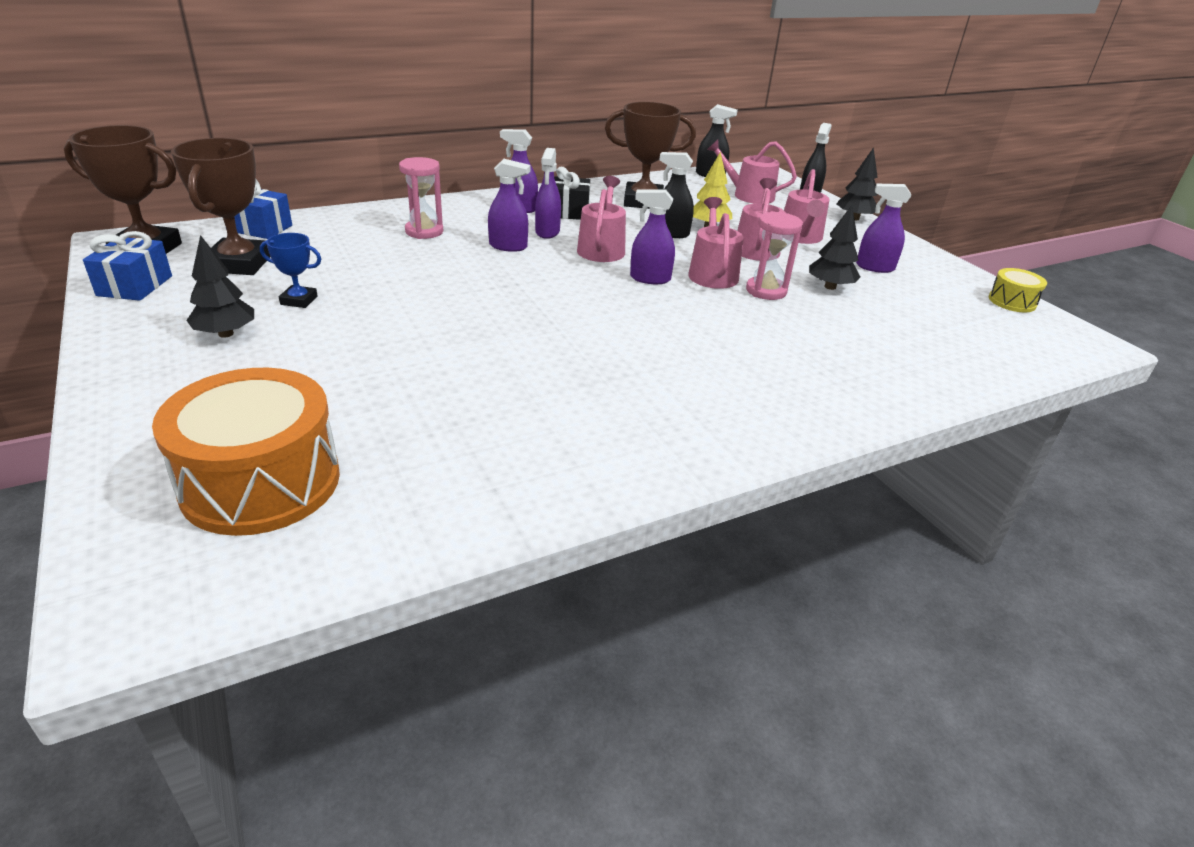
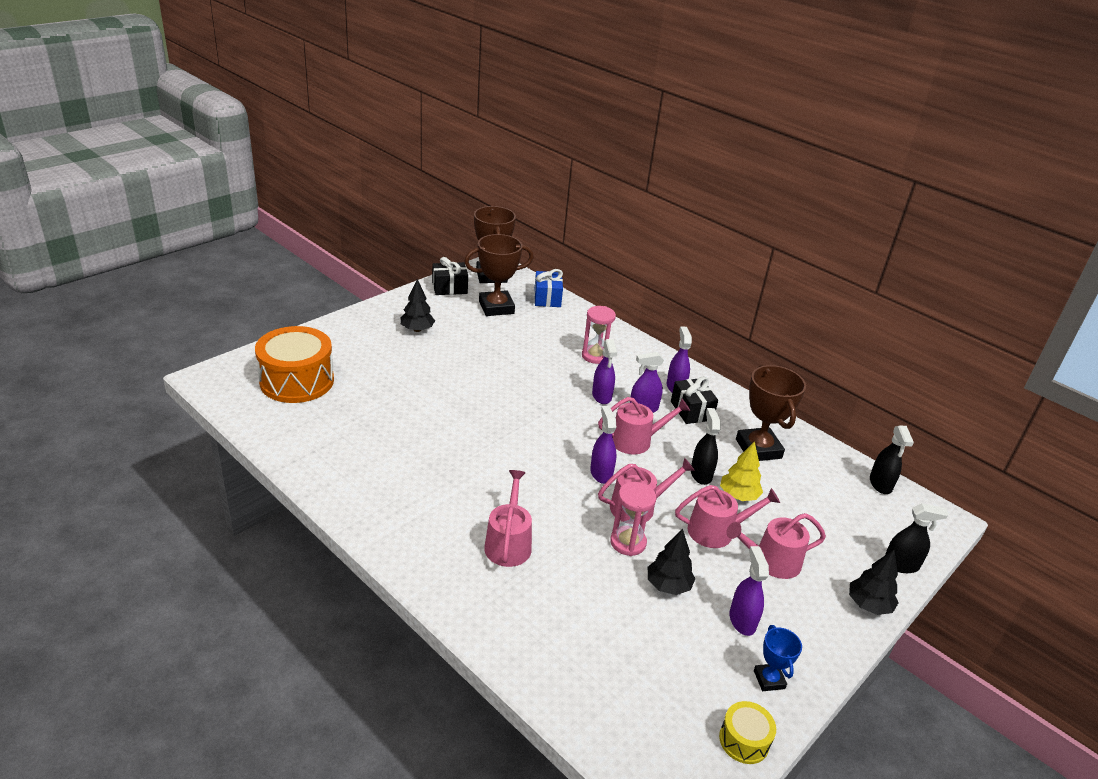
camera: 70 degrees right, 0 degrees up
blue gift [83,231,172,301] -> black gift [432,257,468,295]
blue trophy [260,233,321,308] -> blue trophy moved to [754,625,802,691]
pink watering can [707,140,797,203] -> pink watering can moved to [484,470,532,567]

